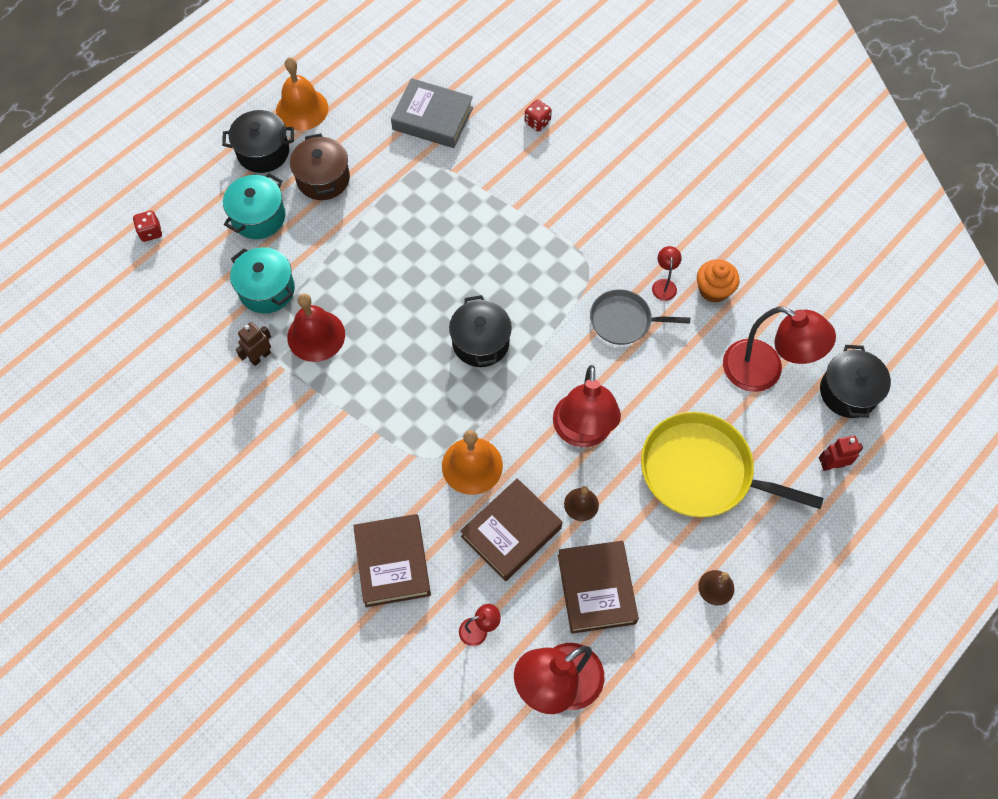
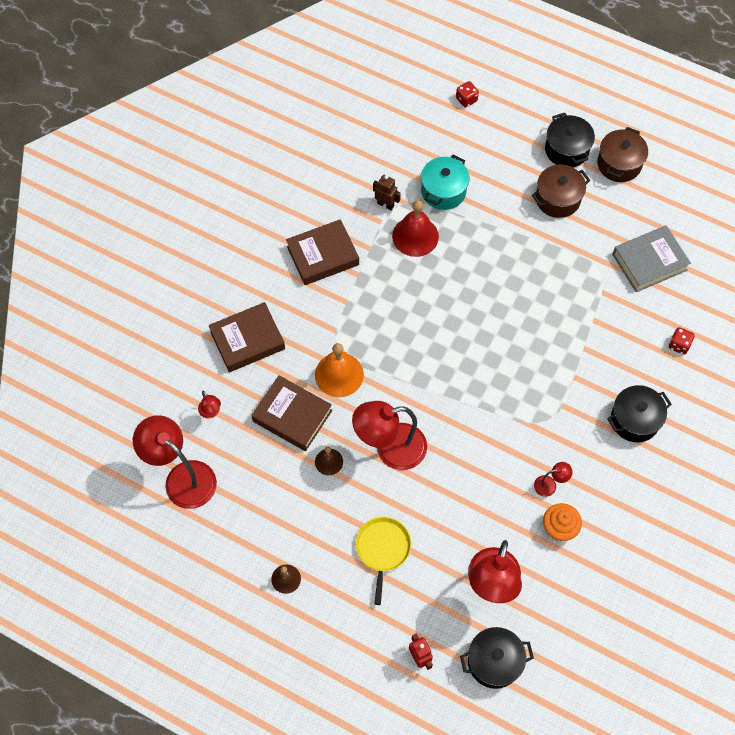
camera: 75 degrees right, 0 degrees up
turquoise pot [223,173,285,239] -> none
orange bell [276,57,328,131] -> brown pot [597,127,648,182]
grey book [391,78,473,148] -> grey book turned 60 degrees clockwise [612,225,691,292]
black pot [449,295,512,367] -> black pot moved to [607,385,672,442]
brown book [558,541,639,634] -> brown book moved to [286,219,359,285]
grey pan [590,289,690,345] -> none
yellow pan [641,412,823,518] -> yellow pan [356,517,411,605], size x0.59

